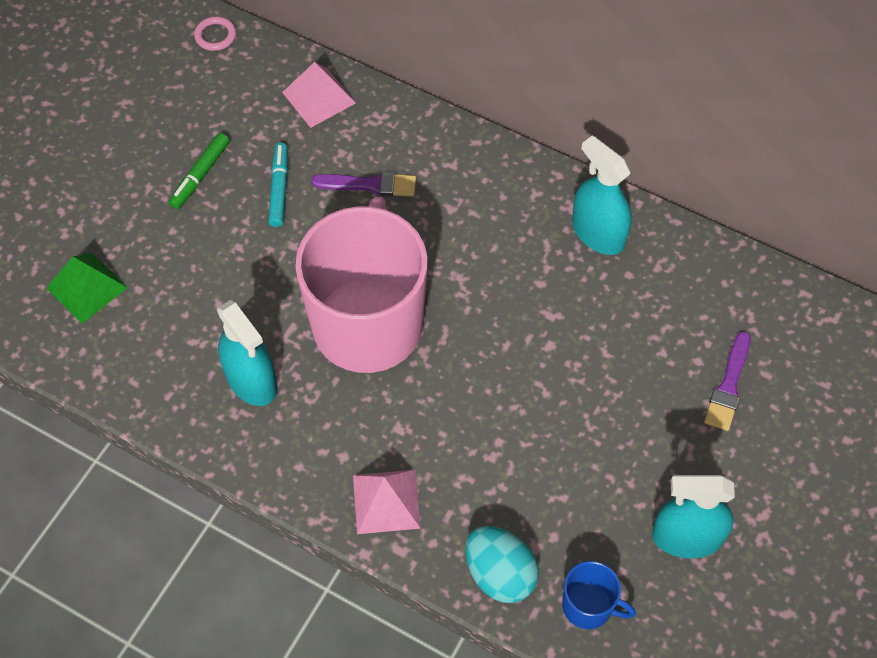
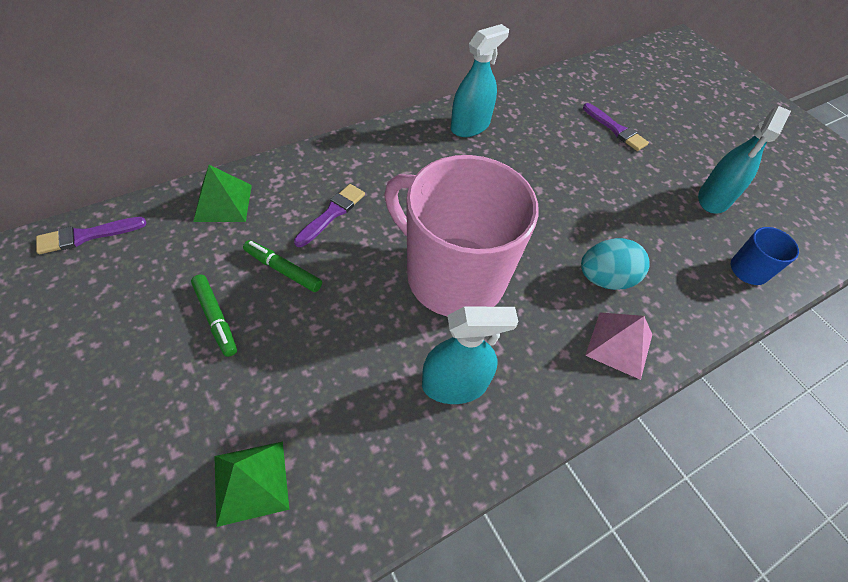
camera: 65 degrees left, 5 degrees down
pink ring [194,16,236,51] -> purple brush [36,217,147,254]
turquoise marker [268,143,288,227] -> green marker [243,240,322,292]
pink pyramid [282,62,356,128] -> green pyramid [193,165,252,222]
turquoise egg [465,526,539,603] -> turquoise egg moved to [581,238,650,290]
turquoise spray bottle [572,135,631,255] -> turquoise spray bottle turned 150 degrees clockwise [451,24,509,137]

